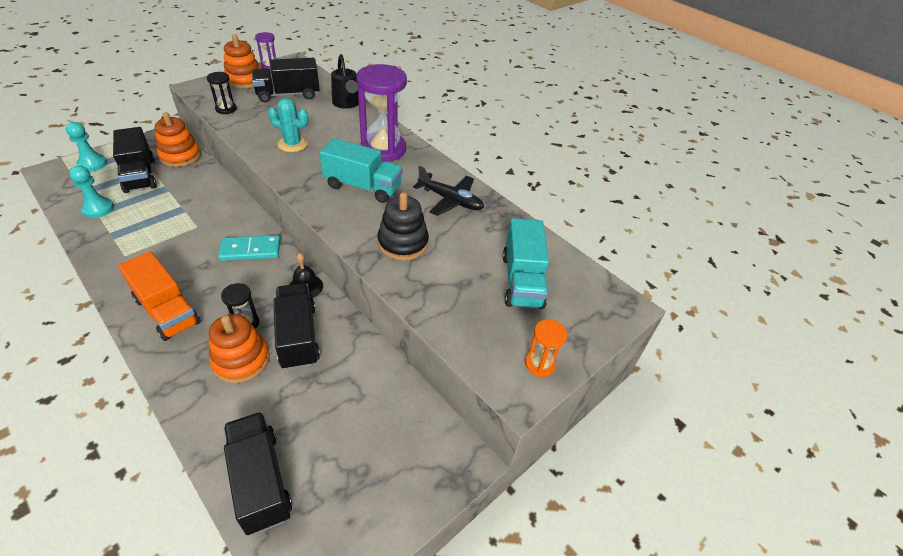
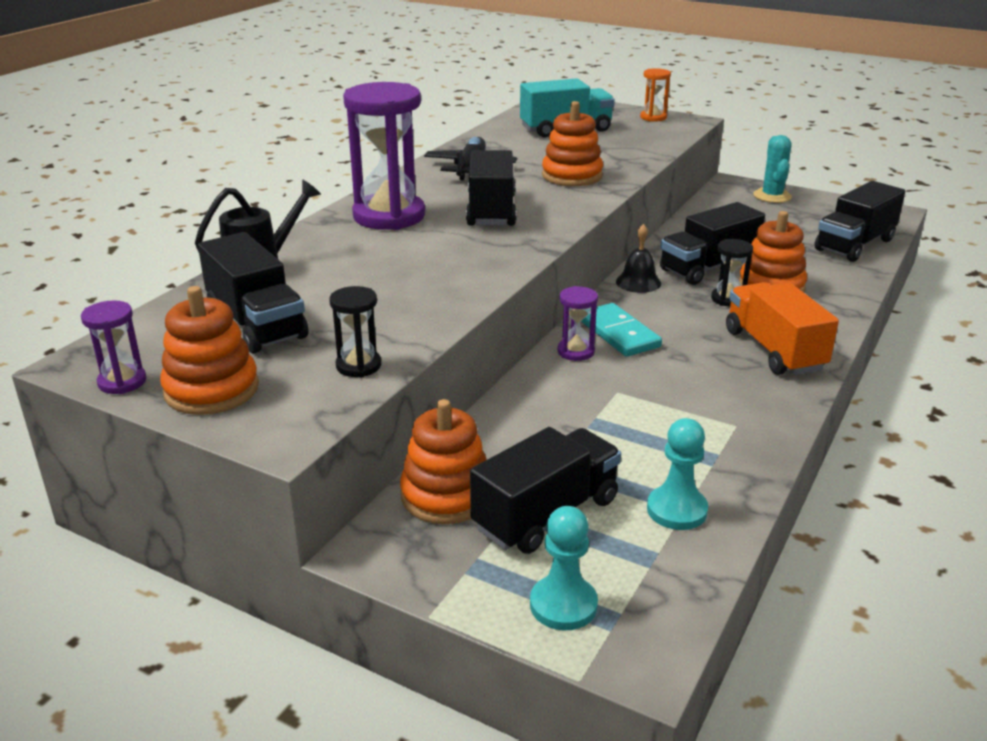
camera: 105 degrees left, 15 degrees down
orange truck [118,251,201,341] -> orange truck turned 45 degrees counterclockwise [726,282,839,375]
turquoise cactus [268,98,308,152] -> turquoise cactus moved to [753,135,792,203]
turquoise truck [320,138,403,203] -> black truck [466,150,517,226]
black stacking toy [377,192,429,261] -> orange stacking toy [542,101,603,186]
none -> purple hourglass [557,286,598,361]

